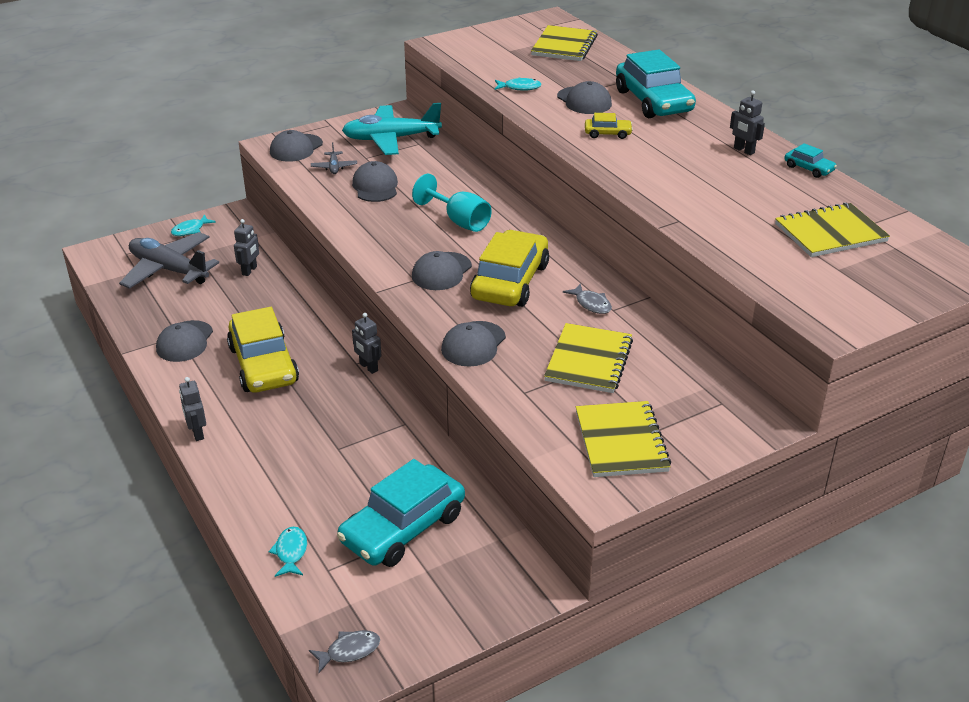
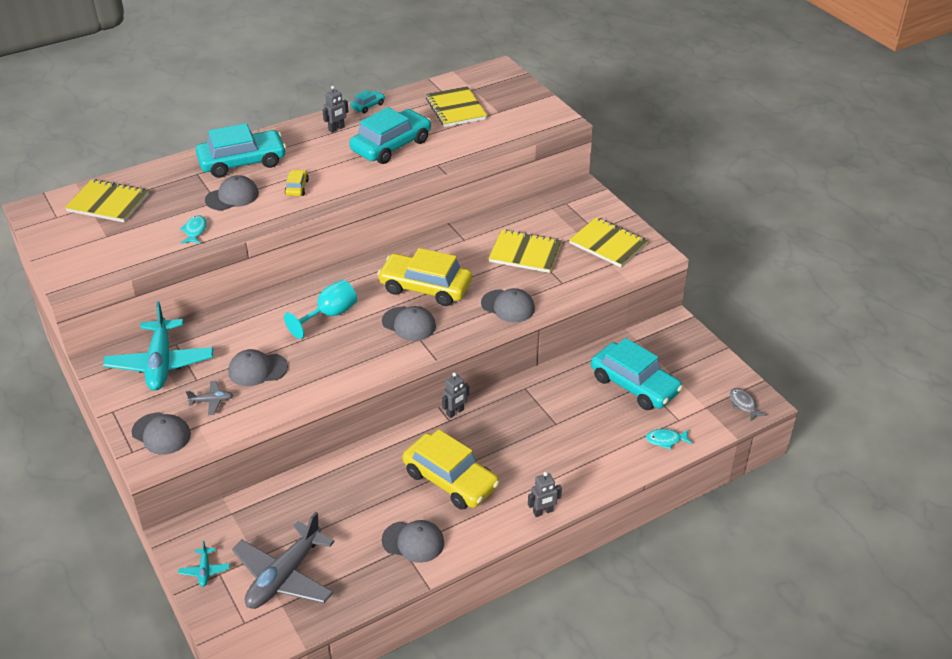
camera: 90 degrees left, 5 degrees up
turquoise fish [171,214,216,236] -> turquoise plane [178,541,230,587]
yellow car [227,307,299,393] -> yellow car turned 60 degrees clockwise [402,429,500,510]
grey robot [234,219,259,276] -> none
grey fish [563,283,612,314] -> none
yellow notebook [576,401,671,477] -> yellow notebook turned 45 degrees clockwise [569,217,648,267]
none -> turquoise car [349,107,431,164]

